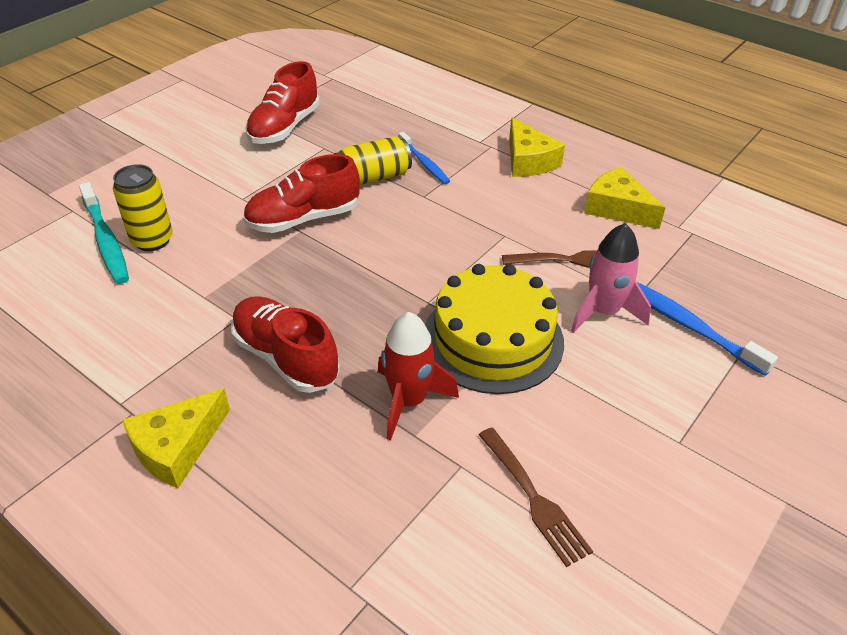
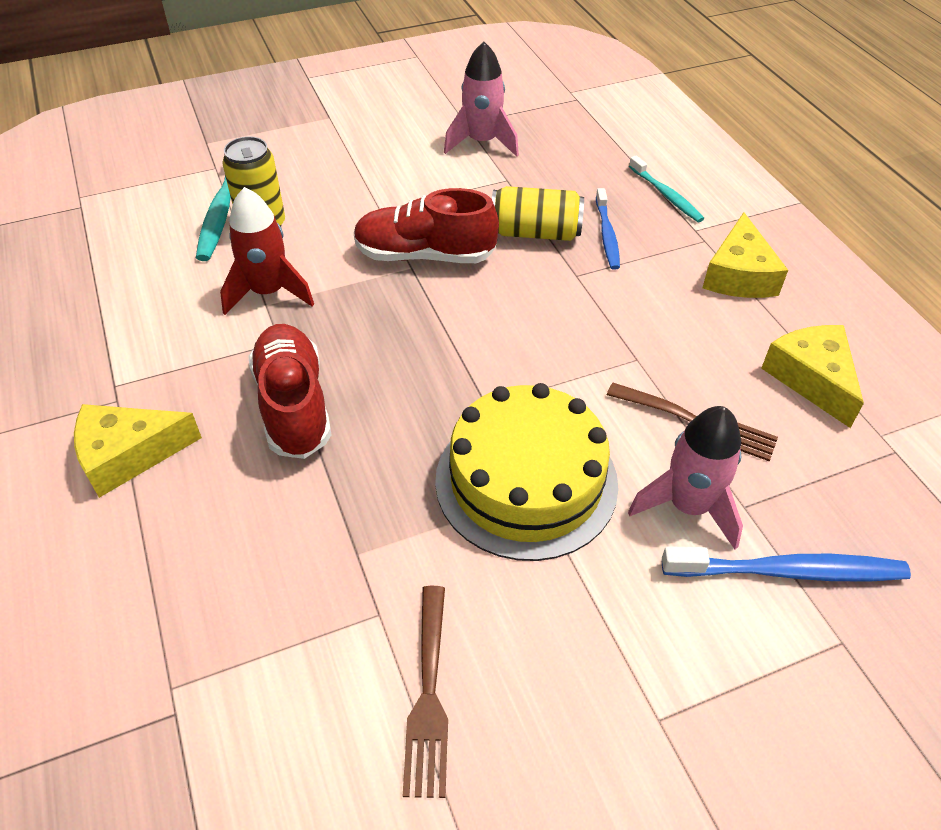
camera: 30 degrees right, 5 degrees up
red shoe [245,61,320,144] -> pink rocket [444,42,519,157]
red rocket [378,312,459,440] -> red rocket moved to [220,187,314,315]
blue toothbrush [637,282,778,376] -> blue toothbrush turned 105 degrees clockwise [662,546,911,581]
none -> turquoise toothbrush [629,155,704,222]

